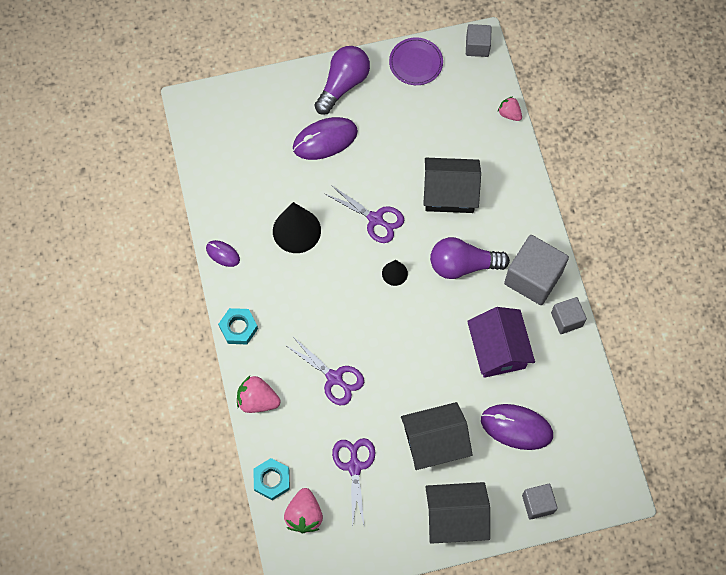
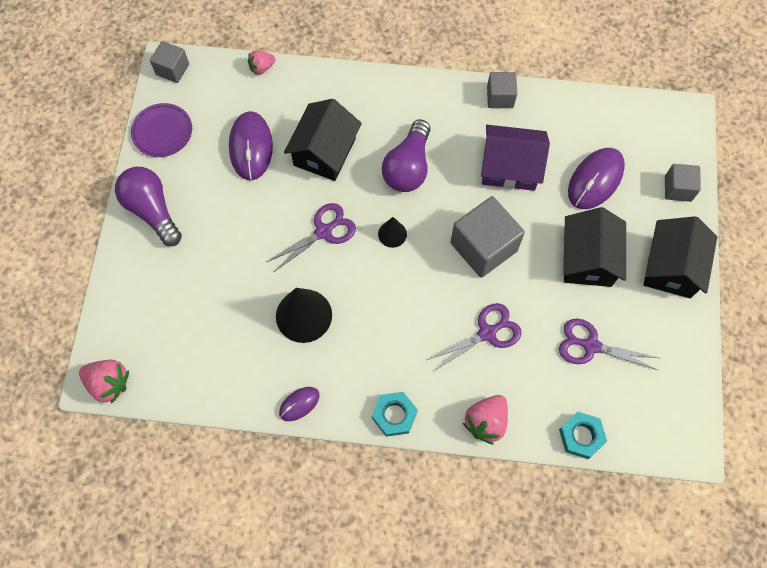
camera: 70 degrees left, 0 degrees up
pink strawberry [284,488,323,533] -> pink strawberry moved to [79,360,129,404]
purple mouse [293,117,358,160] -> purple mouse moved to [229,111,273,180]
grey cube [504,235,569,305] -> grey cube moved to [451,196,525,278]

